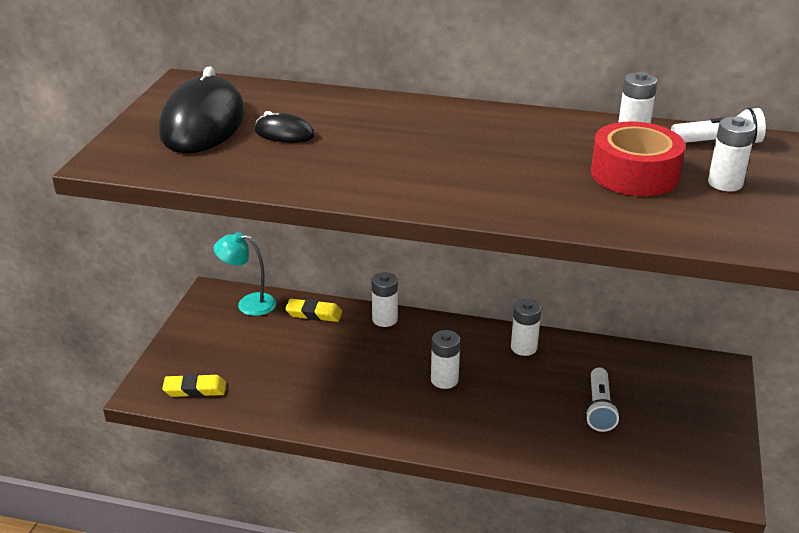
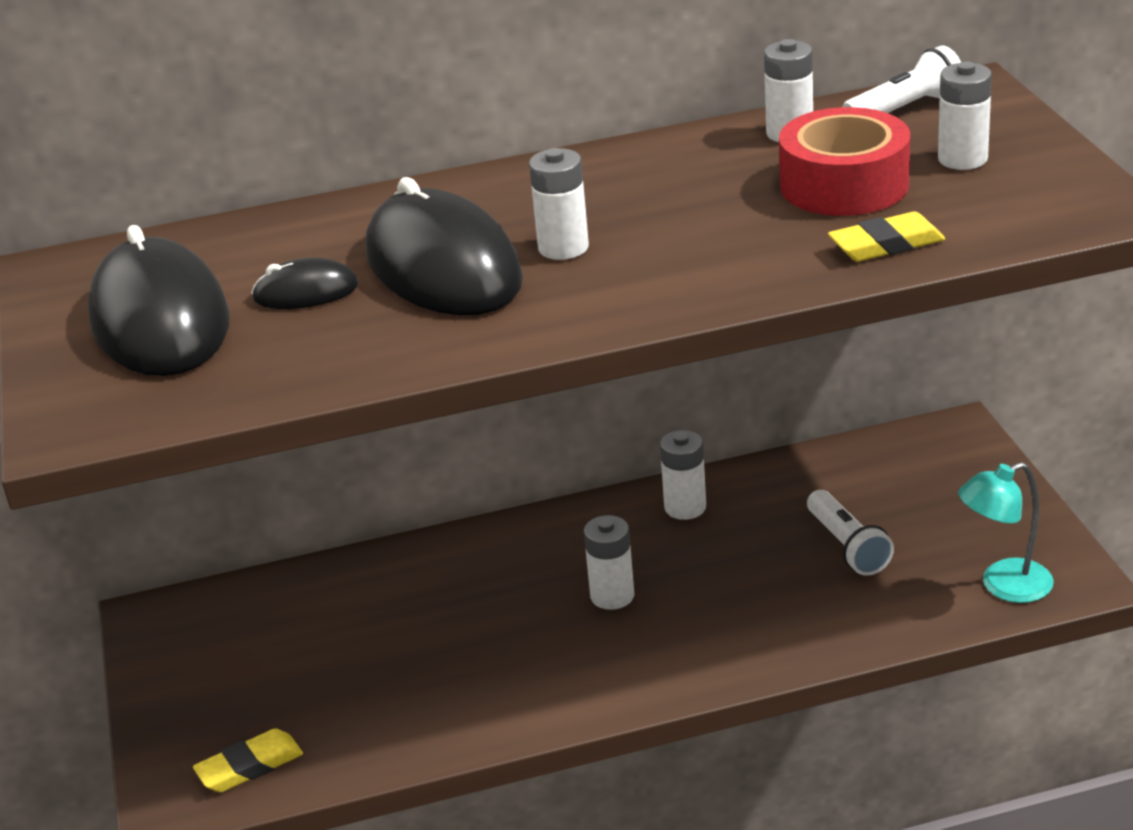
camera: 25 degrees left, 0 degrees up
turquoise lamp [214,232,277,316] -> turquoise lamp moved to [958,462,1054,603]
yellow eraser [285,299,342,322] -> yellow eraser moved to [828,212,945,261]
white battery [372,272,398,327] -> white battery moved to [529,148,589,260]
none -> black mouse [366,177,523,315]

